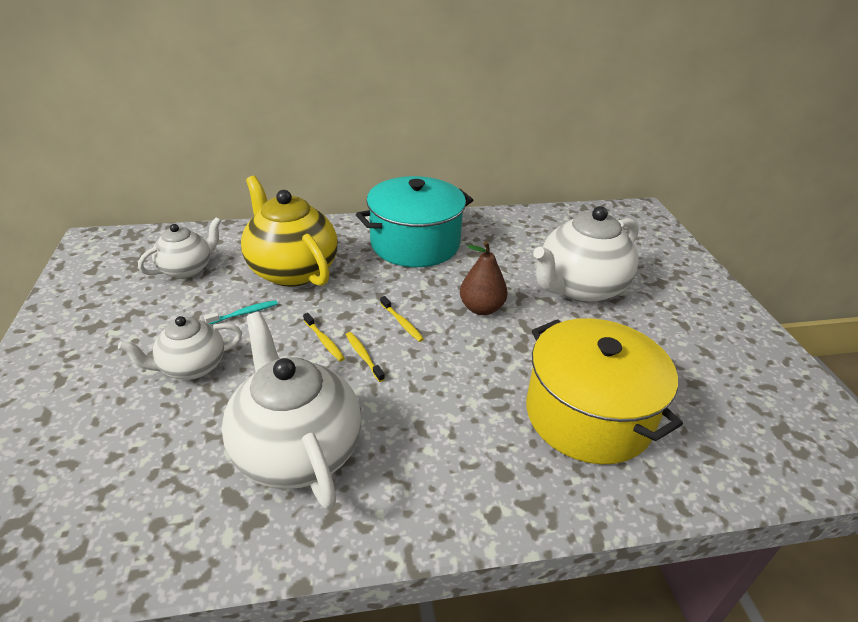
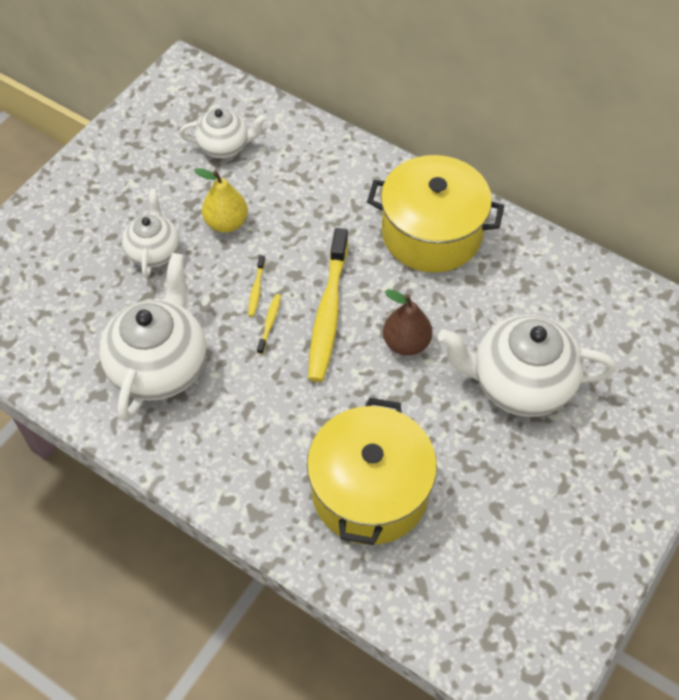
camera: 45 degrees right, 20 degrees up
white teapot [118,316,242,380] -> white teapot turned 75 degrees clockwise [122,189,179,278]
turquoise toothbrush [204,300,278,325] -> yellow pear [194,168,248,233]
yellow teapot [241,176,338,287] -> none
turquoise pot [356,176,473,267] -> yellow pot [367,155,504,273]
yellow toothbrush [380,296,424,342] -> yellow toothbrush [308,228,348,382], size x2.44

